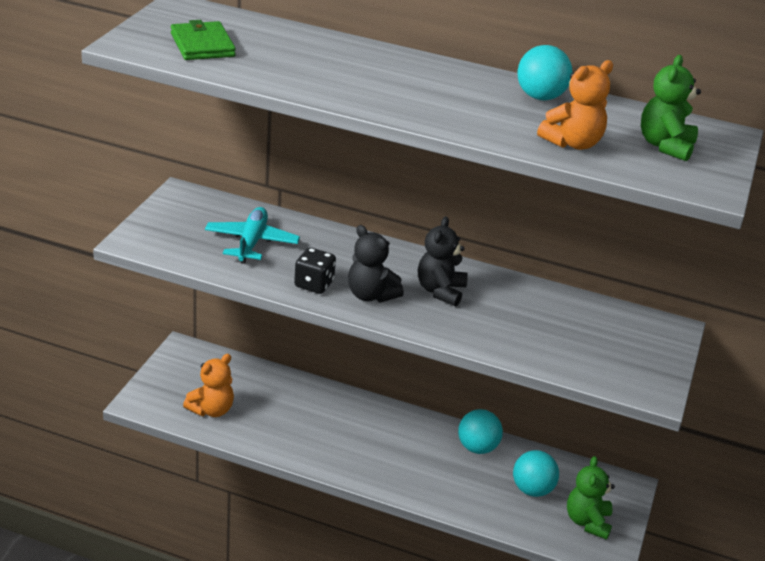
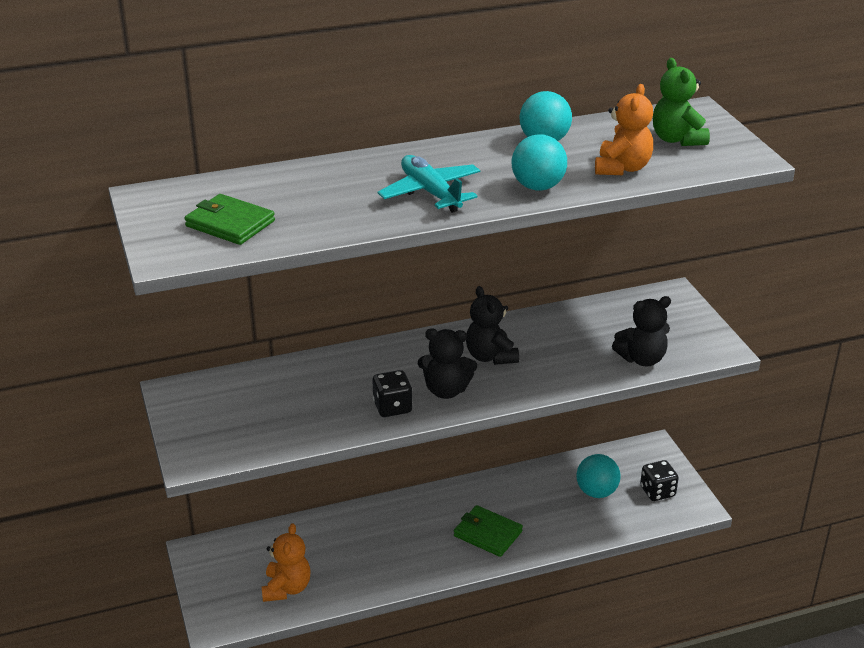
camera: 35 degrees left, 0 degrees up
turquoise plane [205,207,300,264] -> turquoise plane moved to [378,155,481,213]
turquoise ball [458,409,503,454] -> turquoise ball moved to [512,134,567,191]
green teddy bear [567,456,615,540] -> black dice [640,460,678,501]
none -> green wallet [454,505,523,557]
none -> black teddy bear [612,296,671,366]

